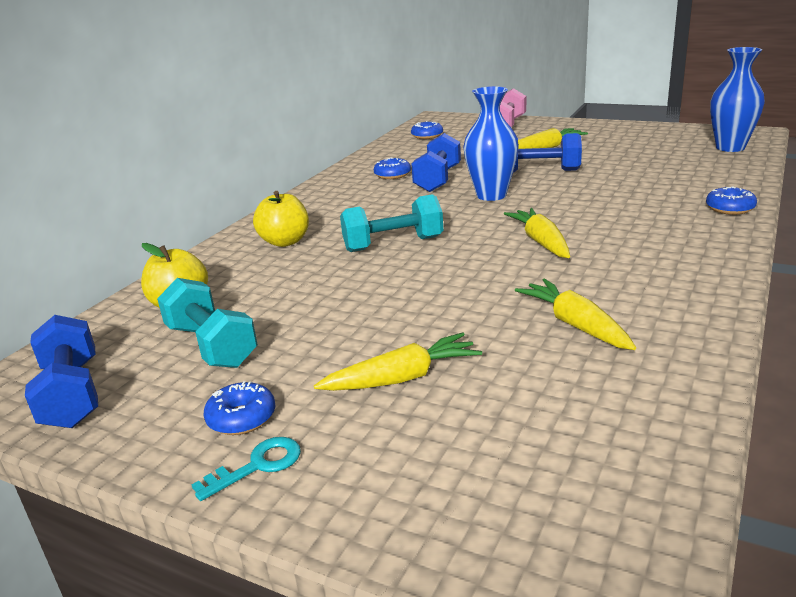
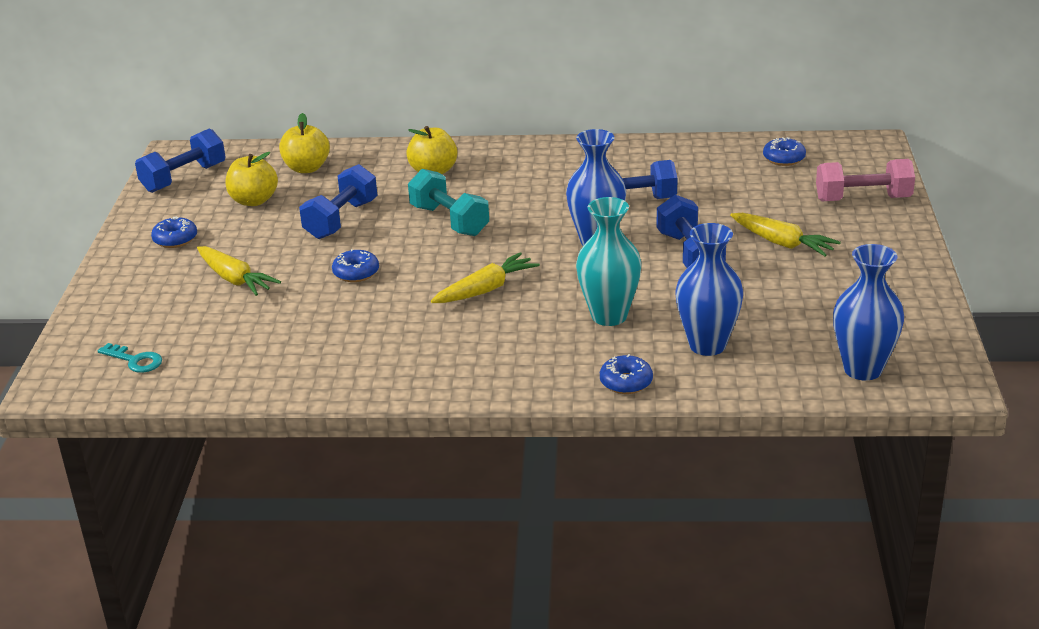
camera: 65 degrees right, 5 degrees up
turquoise dumbbell [157,278,258,368] -> yellow apple [226,152,278,206]
turquoise key [192,437,301,501] -> turquoise key moved to [97,343,162,373]
blue donut [374,158,411,179] -> blue donut moved to [332,249,379,282]
yellow carrot [515,279,636,350] -> none
none -> blue dumbbell [299,164,378,239]
none -> turquoise vase [576,197,641,326]
none -> blue vase [675,223,743,356]

